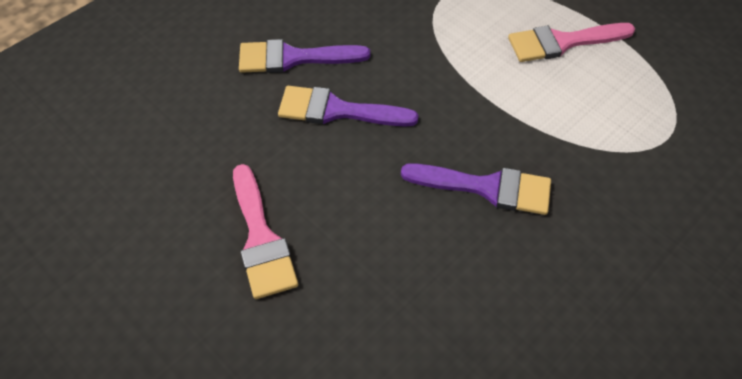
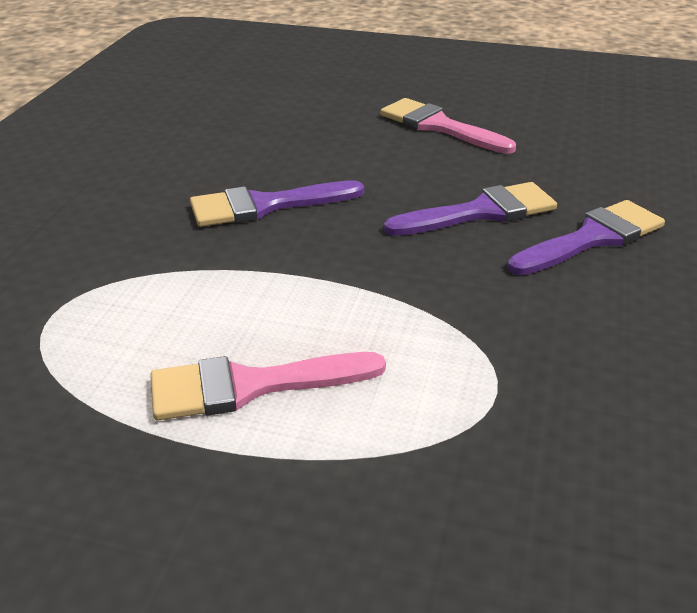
camera: 150 degrees right, 20 degrees down
pink brush [508,23,635,62] -> pink brush turned 150 degrees counterclockwise [150,352,386,420]

